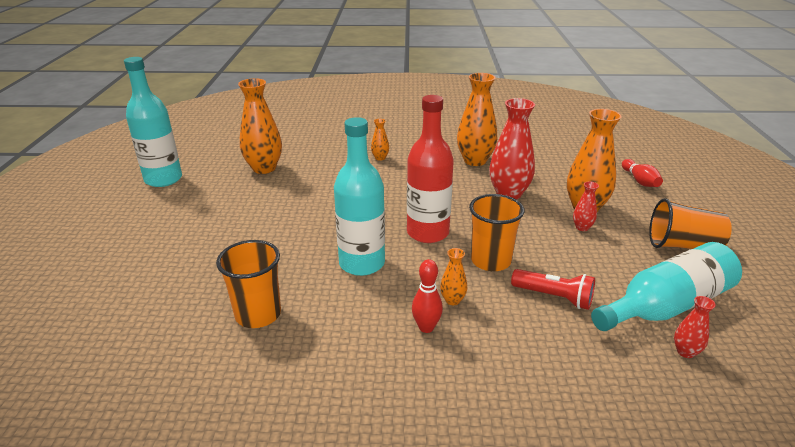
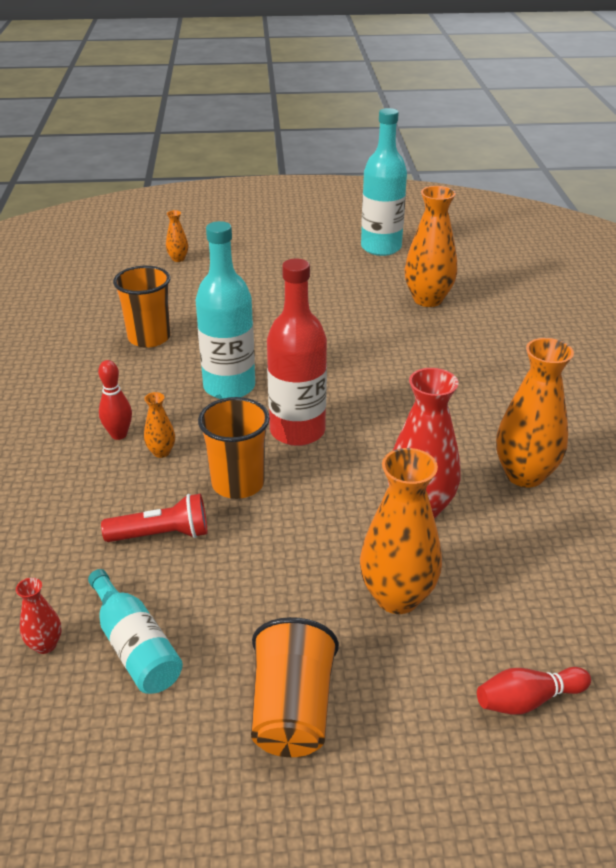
camera: 85 degrees right, 5 degrees up
orange vase [371,119,389,161] -> orange vase moved to [166,210,188,262]
red flashlight [511,269,595,310] -> red flashlight turned 120 degrees counterclockwise [101,494,207,542]
red vase [573,181,599,231] -> none
turquoise bottle [591,242,742,331] -> turquoise bottle [88,569,183,694], size x0.64

